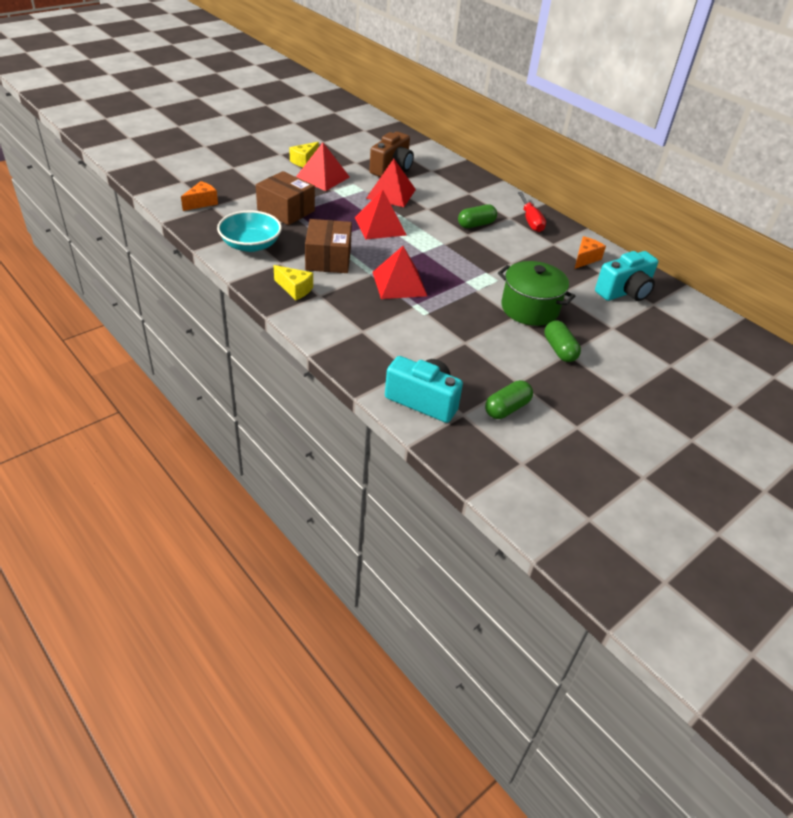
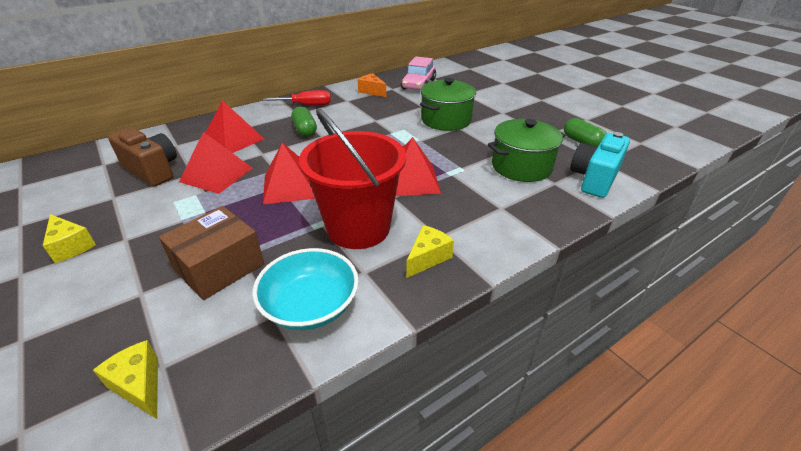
camera: 80 degrees left, 5 degrees down
orange cheese [181,181,218,211] -> yellow cheese [93,340,158,419]
red pyramid [296,142,350,191] -> red pyramid moved to [206,100,264,153]
brown box [305,219,352,273] -> red bucket [299,108,406,249]
green capsule [544,320,581,362] -> none
turquoise camera [595,251,658,301] -> pink car [401,56,436,90]
none -> green pot [488,119,565,182]

